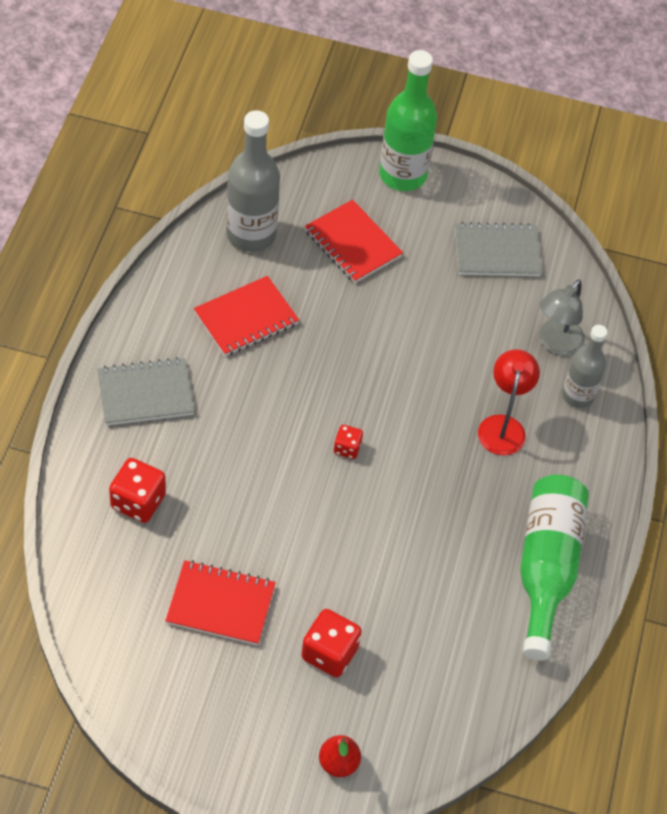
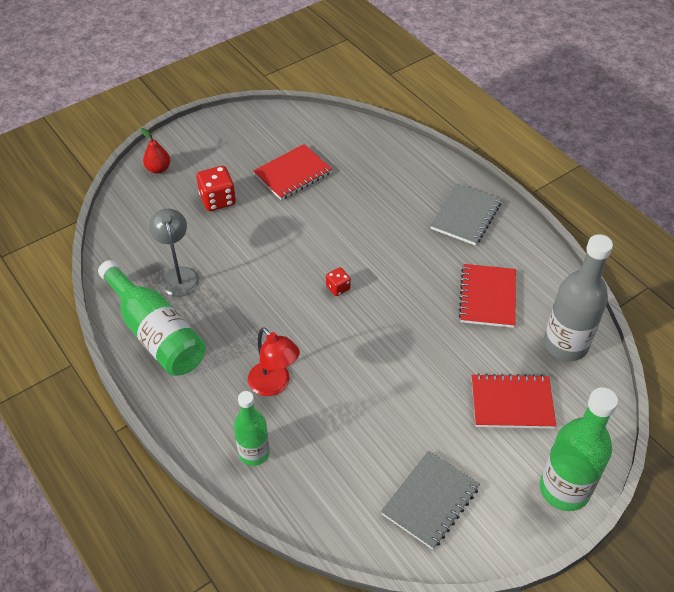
camera: 135 degrees right, 5 degrees down
red dice [109,458,166,523] -> none
grey lamp [539,279,585,356] -> grey lamp moved to [149,209,199,297]
grey bottle [562,325,608,408] -> green bottle [234,391,270,466]

